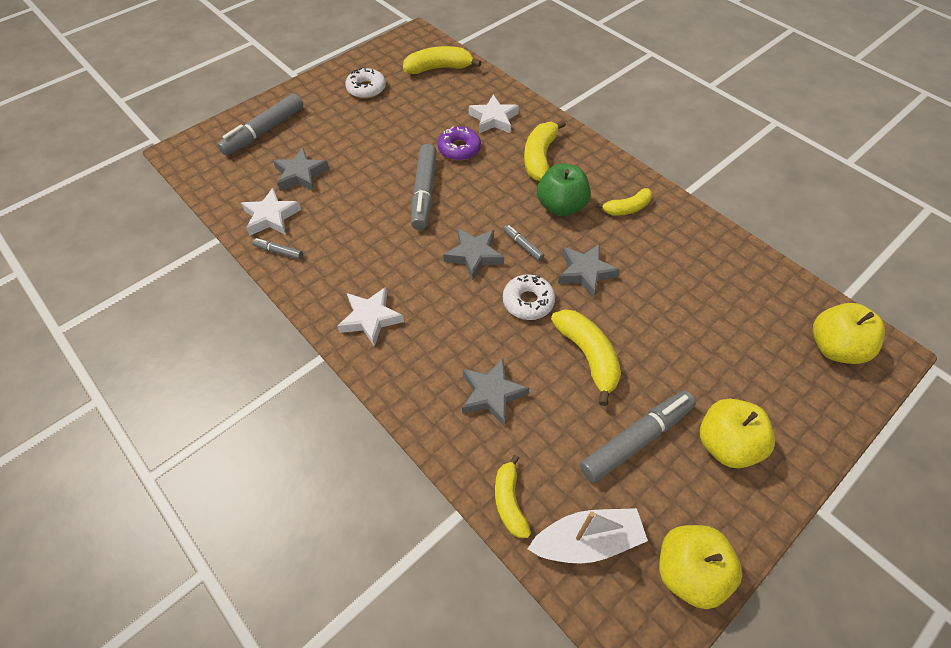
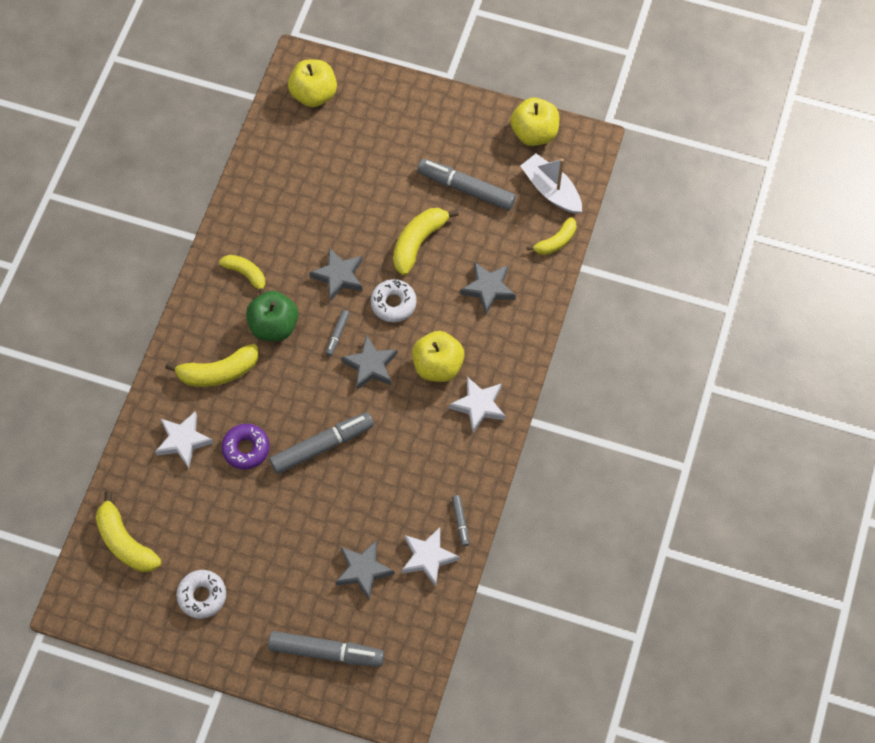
camera: 120 degrees left, 10 degrees up
yellow apple [700,399,775,468] -> yellow apple moved to [412,331,465,382]

